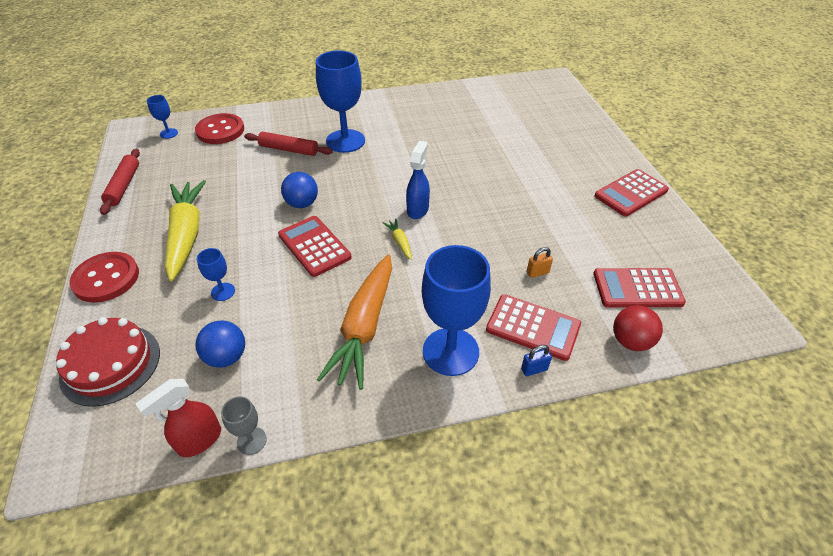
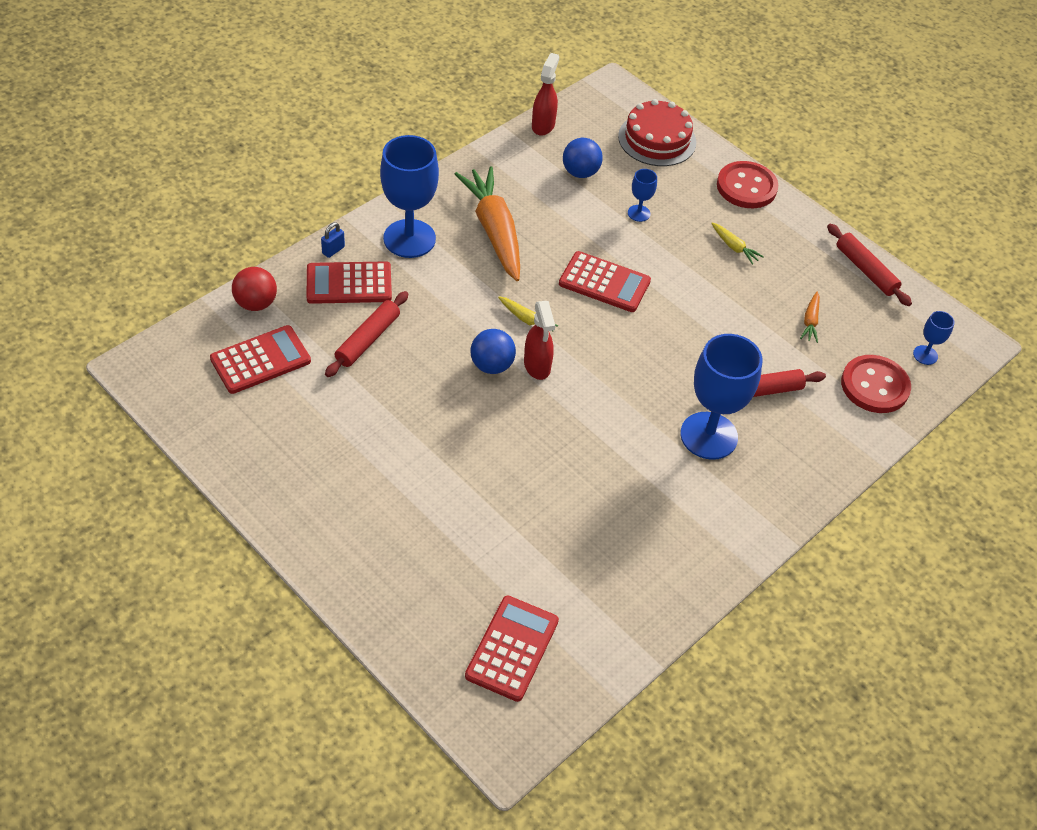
camera: 145 degrees right, 5 degrees up
yellow carrot [165,180,206,281] -> yellow carrot [711,222,764,264], size x0.42
grey goblet [221,396,267,455] -> none
blue ball [281,172,318,208] -> blue ball moved to [470,329,516,374]
blue spray bottle [406,141,430,219] -> red spray bottle [524,301,555,380]
orange padlock [527,247,553,278] -> red rolling pin [325,291,408,377]
red calculator [595,169,669,217] -> red calculator moved to [465,596,559,702]
none -> orange carrot [800,292,820,343]

